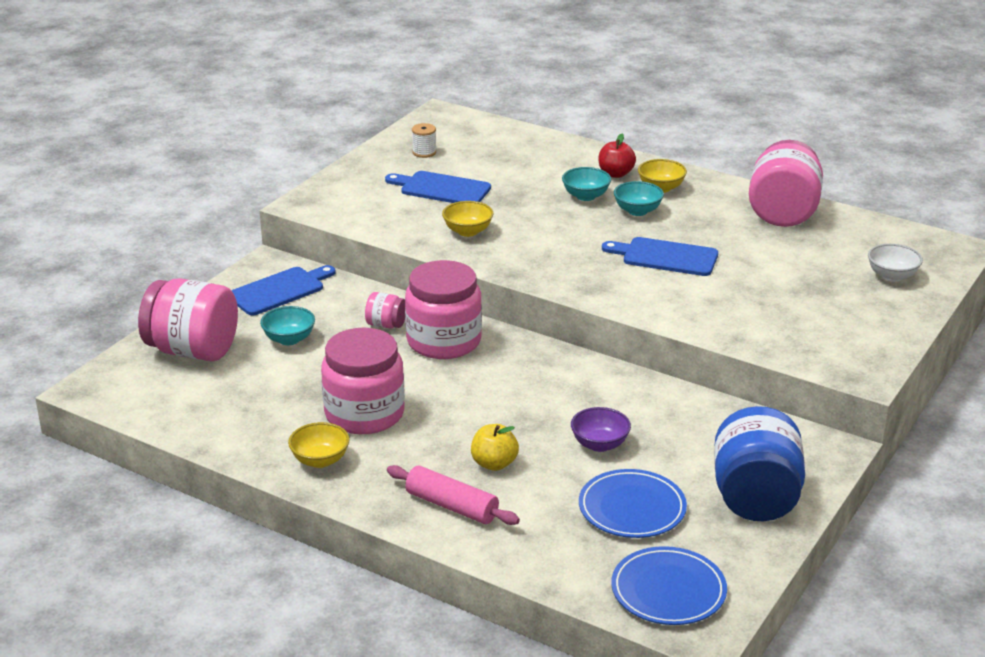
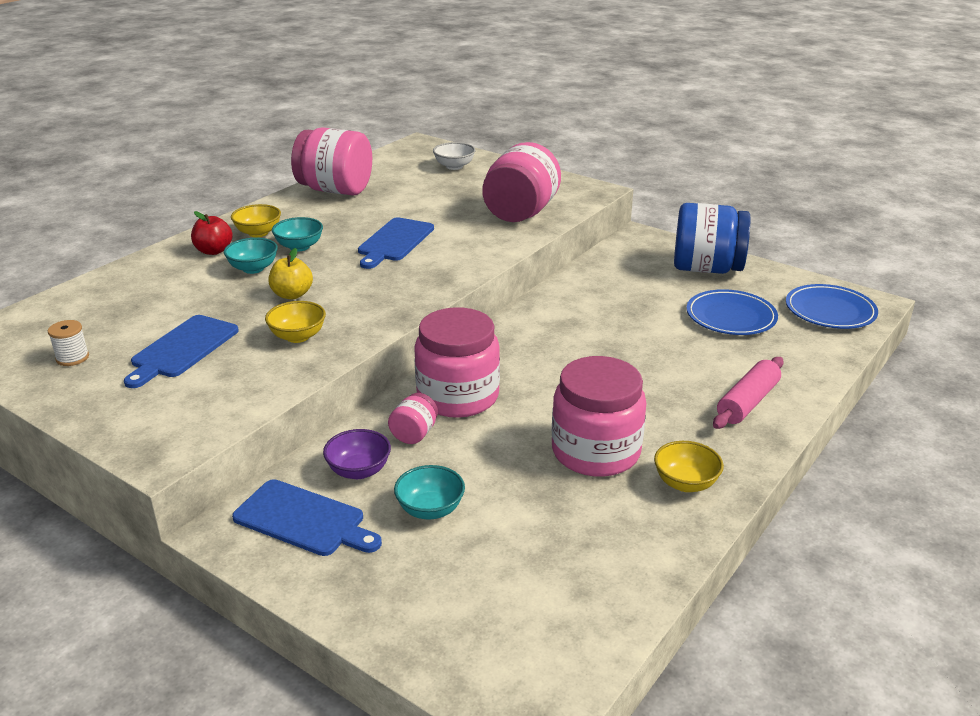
camera: 85 degrees left, 0 degrees up
pink jar [138,278,238,361] -> pink jar moved to [482,142,561,222]
blue cutting board [231,265,336,315] -> blue cutting board turned 150 degrees clockwise [232,479,382,556]
yellow apple [471,424,519,471] -> yellow apple moved to [269,248,313,299]
purple bowl [571,407,631,452] -> purple bowl moved to [323,429,391,479]

